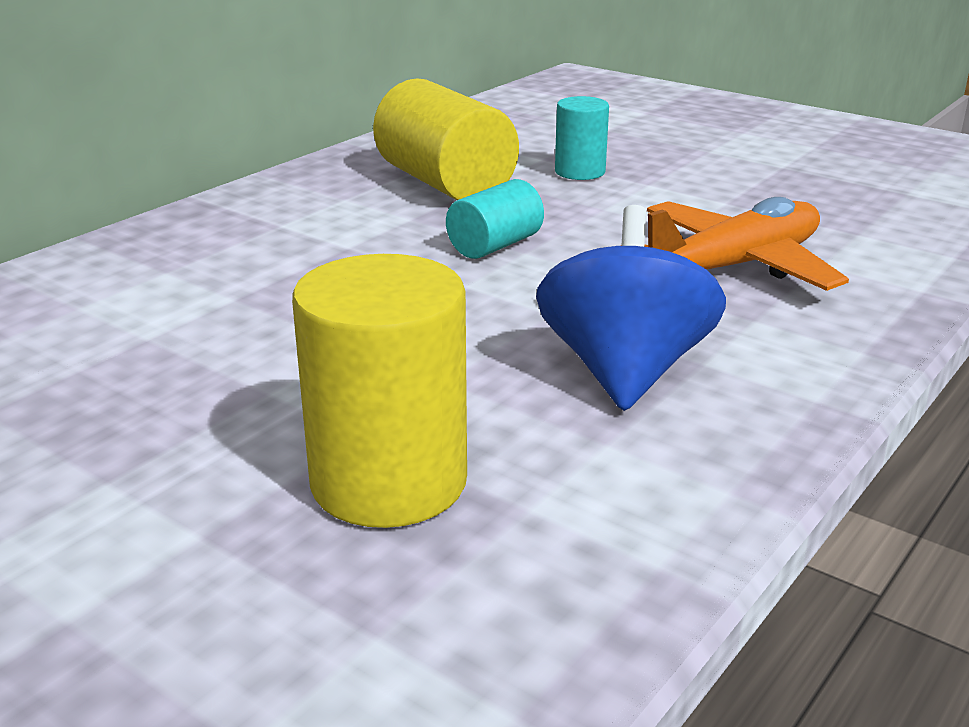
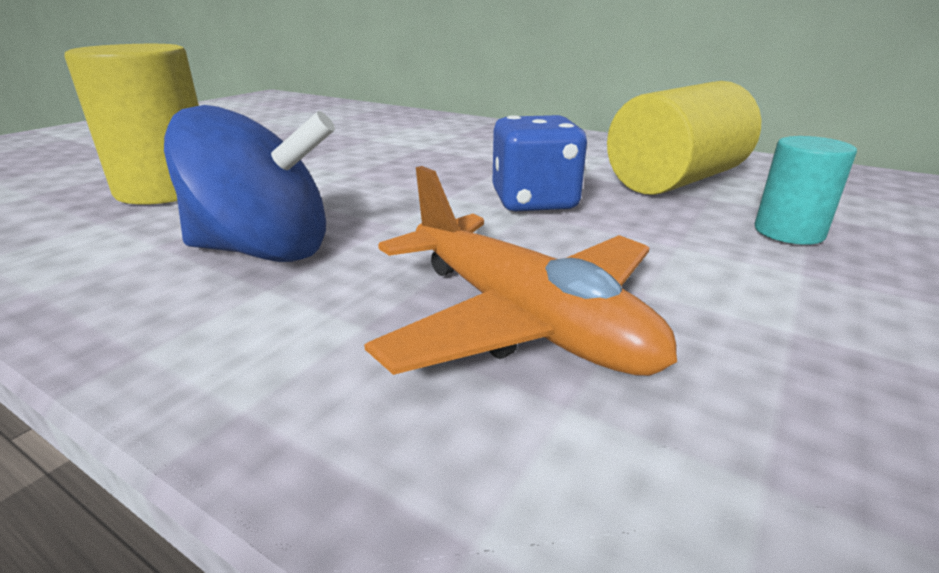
camera: 85 degrees right, 0 degrees up
turquoise cylinder [446,179,544,259] -> blue dice [492,115,587,211]

